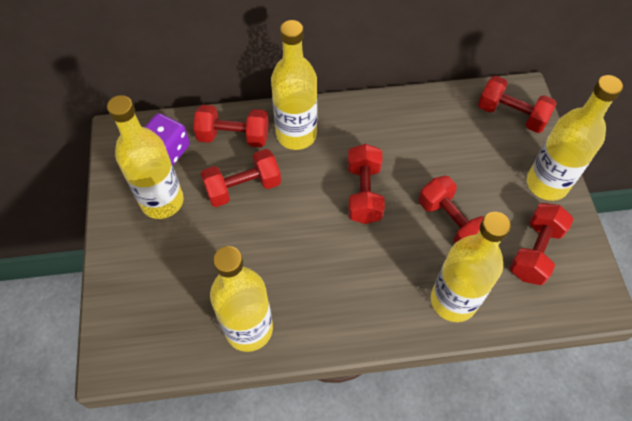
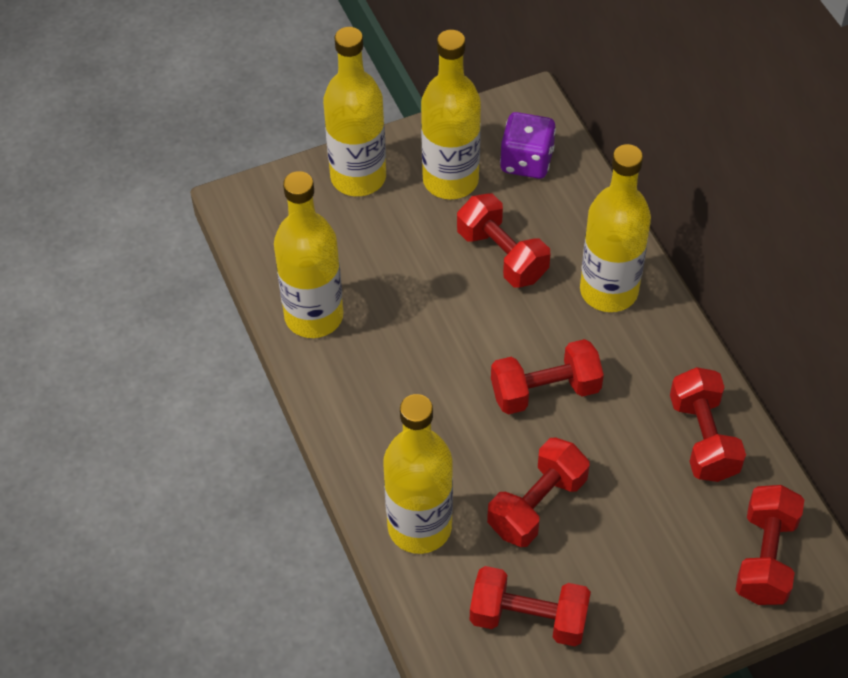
camera: 75 degrees right, 5 degrees down
red dumbbell [193,105,269,147] -> red dumbbell moved to [670,367,746,482]
yellow bottle [527,75,623,201] -> yellow bottle moved to [323,27,386,196]

